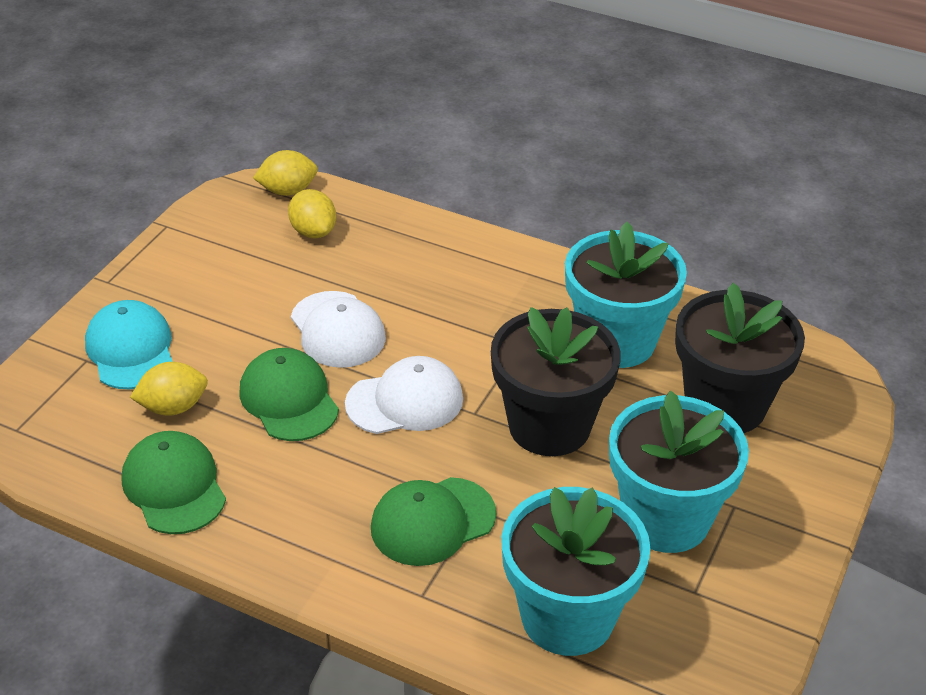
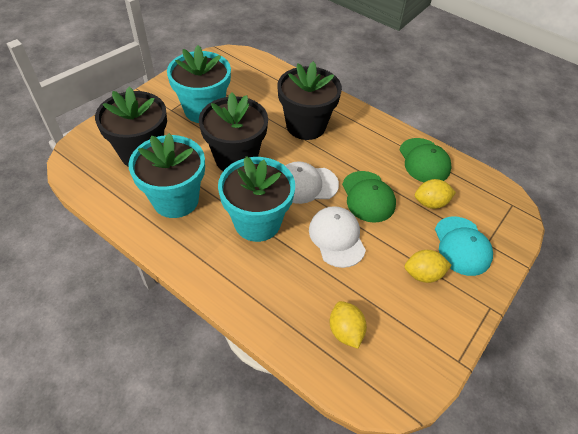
camera: 170 degrees left, 10 degrees up
yellow lemon [253,150,318,196] -> yellow lemon moved to [405,250,452,283]
green cap [371,477,496,566] -> black flower pot [278,61,342,140]
turquoise flower pot [501,487,651,656] -> turquoise flower pot moved to [218,156,295,242]

